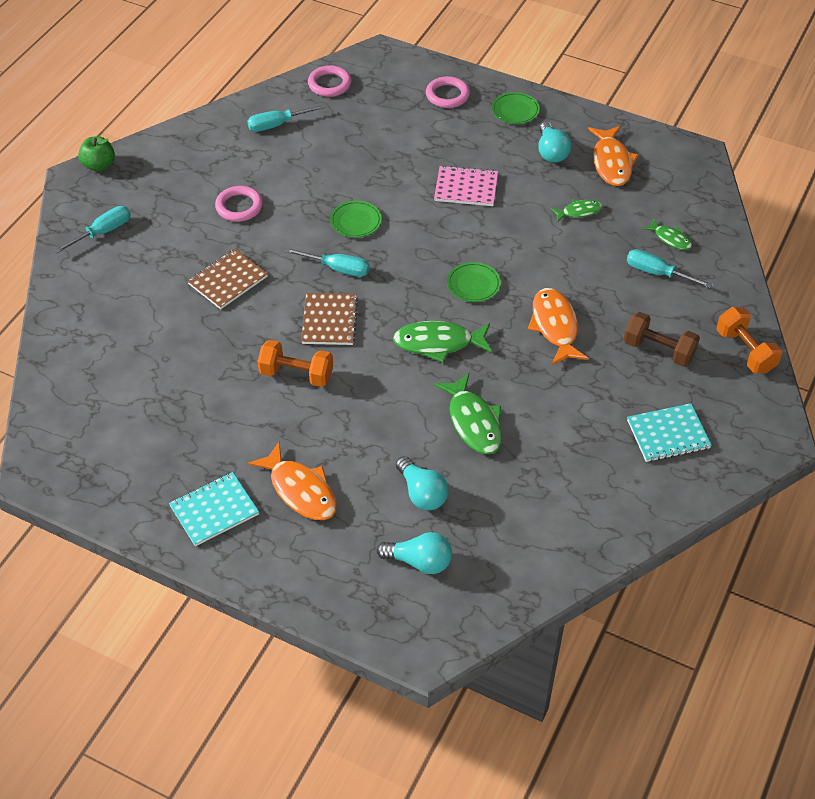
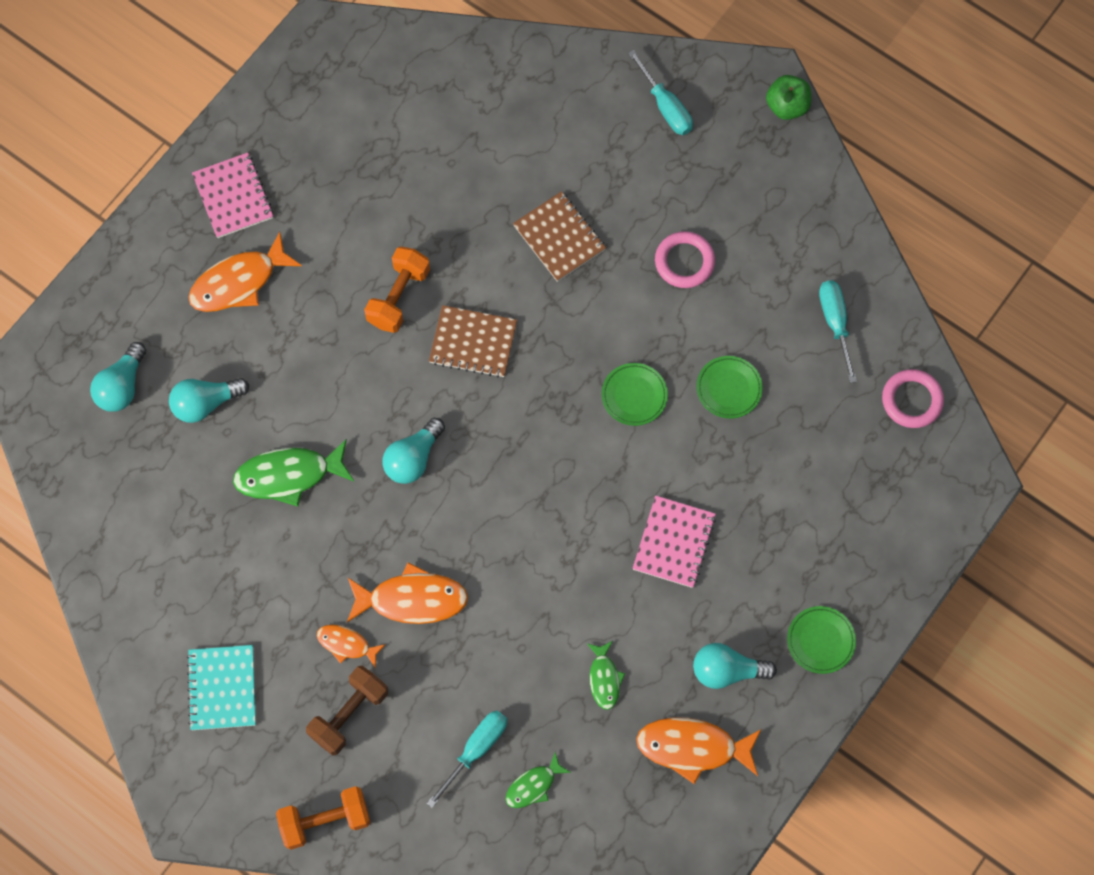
camera: 100 degrees right, 20 degrees up
turquoise notebook [169,472,259,546] -> pink notebook [192,152,273,238]
turquoise screwdriver [285,248,370,277] -> none
green fish [393,321,492,363] -> turquoise light bulb [382,418,445,484]
pink ring [426,76,470,108] -> none
green plate [447,262,501,302] -> green plate moved to [696,356,763,419]
none -> orange fish [317,625,386,668]

